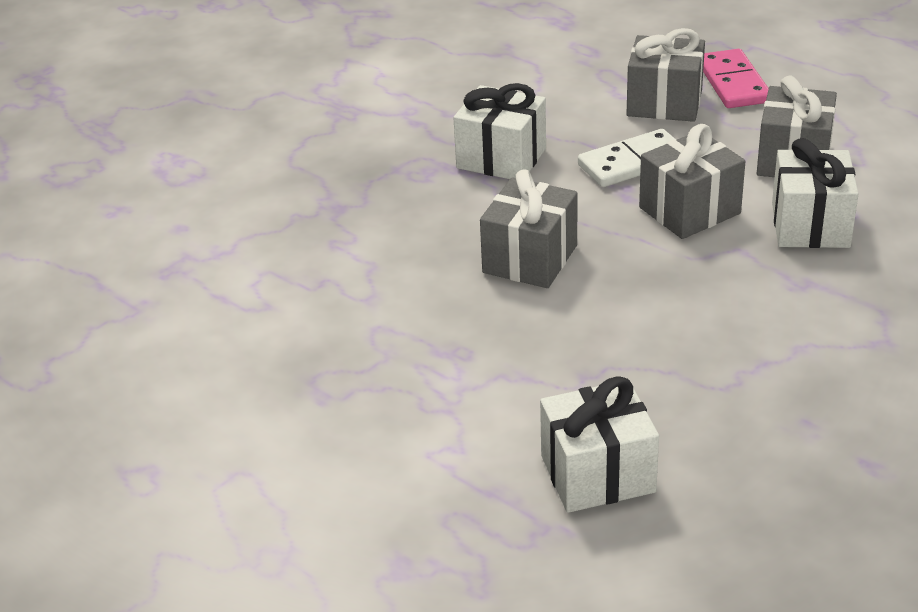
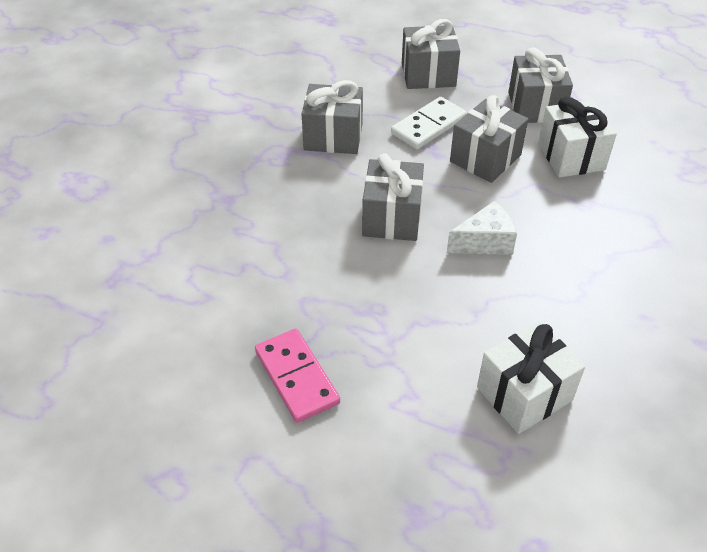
camera: 20 degrees left, 10 degrees up
white gift [453,83,546,179] -> grey gift [302,80,363,154]
pink domino [703,49,769,108] -> pink domino moved to [255,329,340,423]
none -> white cheese [447,201,517,255]

